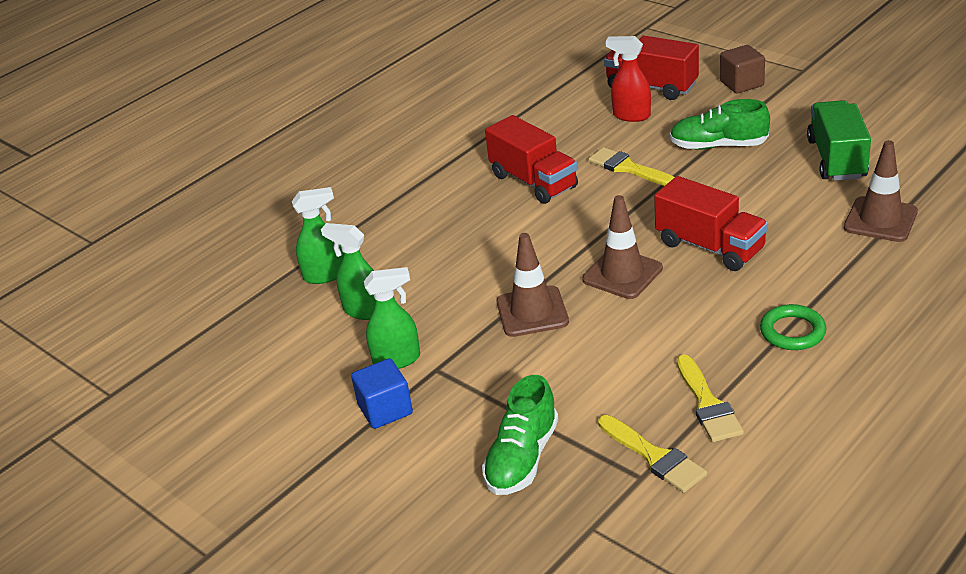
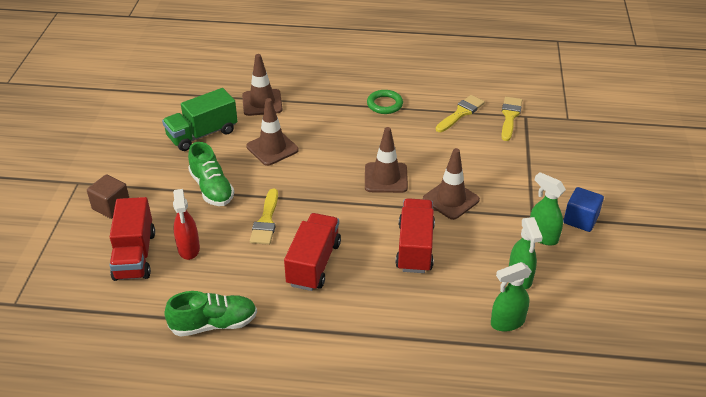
camera: 130 degrees left, 5 degrees up
green spray bottle [292,187,344,284] -> green spray bottle turned 60 degrees counterclockwise [491,262,532,332]
green shoe [482,375,558,495] -> green shoe moved to [164,291,257,337]
red truck [654,176,768,271] -> red truck moved to [395,198,435,273]
none -> brown traffic cone [246,98,299,166]

